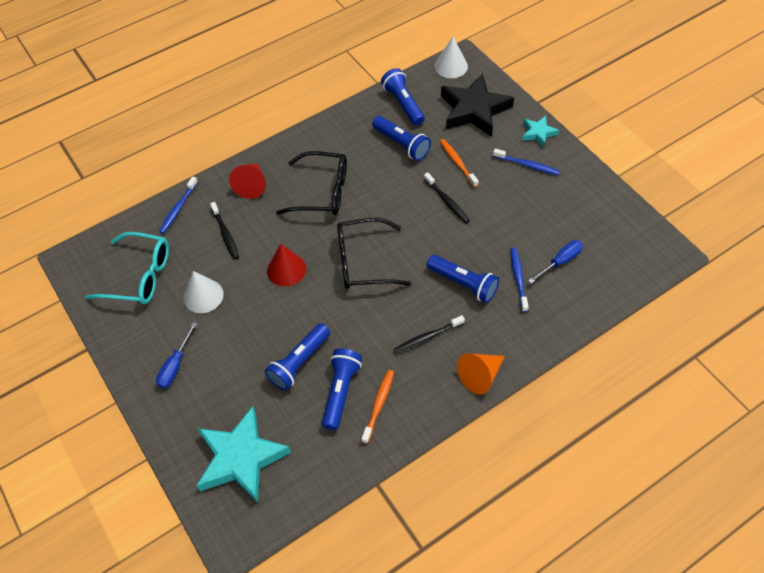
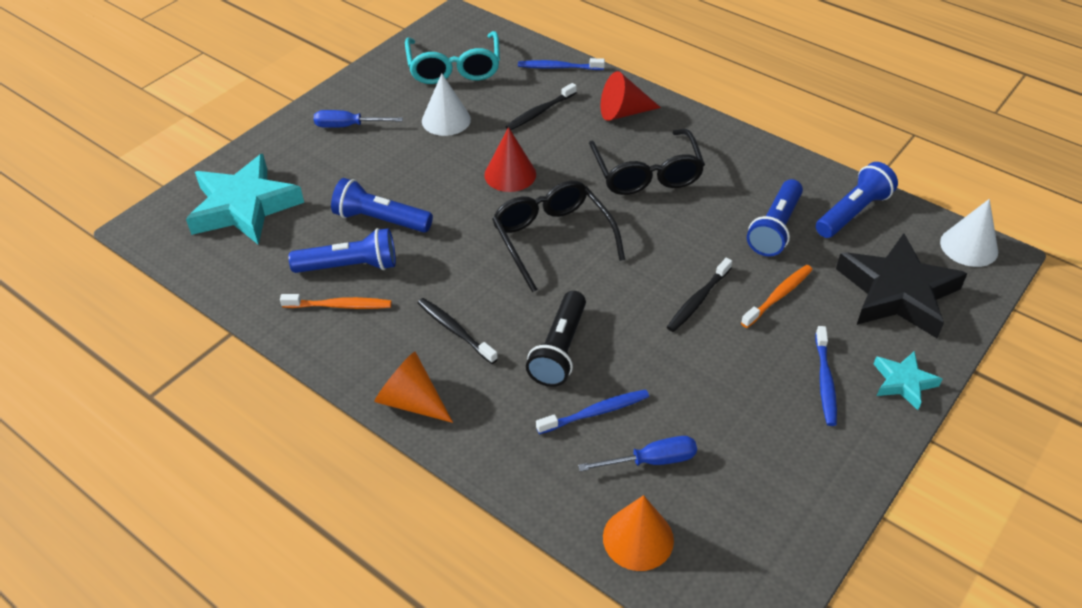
camera: 70 degrees right, 10 degrees down
blue flashlight [427,255,499,303] -> black flashlight [526,291,586,387]
blue screwdriver [528,240,583,284] -> blue screwdriver turned 45 degrees counterclockwise [578,436,697,471]
none -> orange cone [603,495,674,571]

